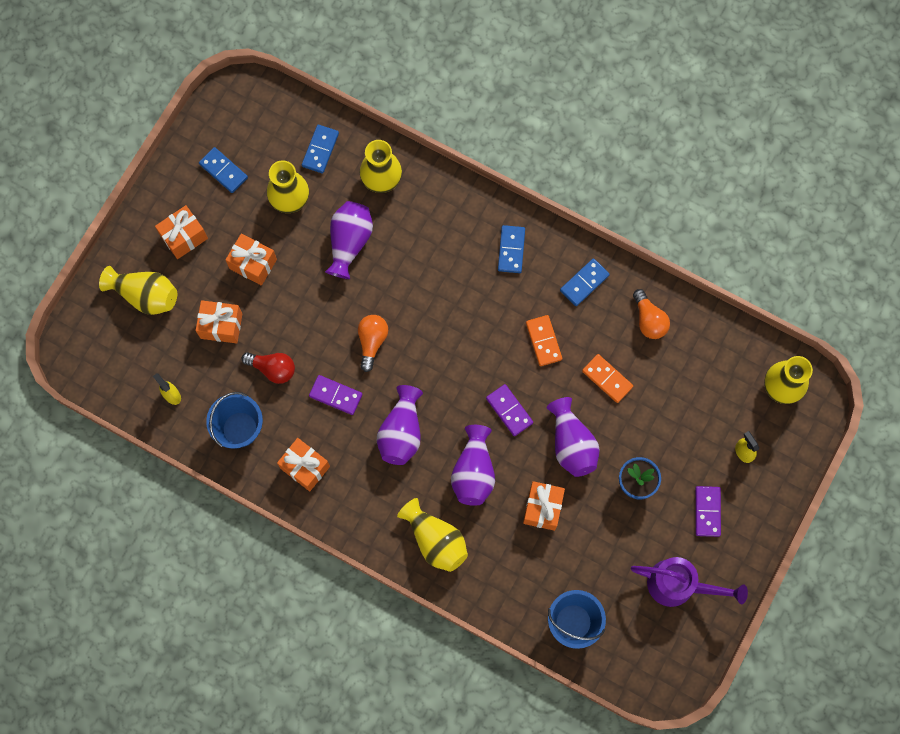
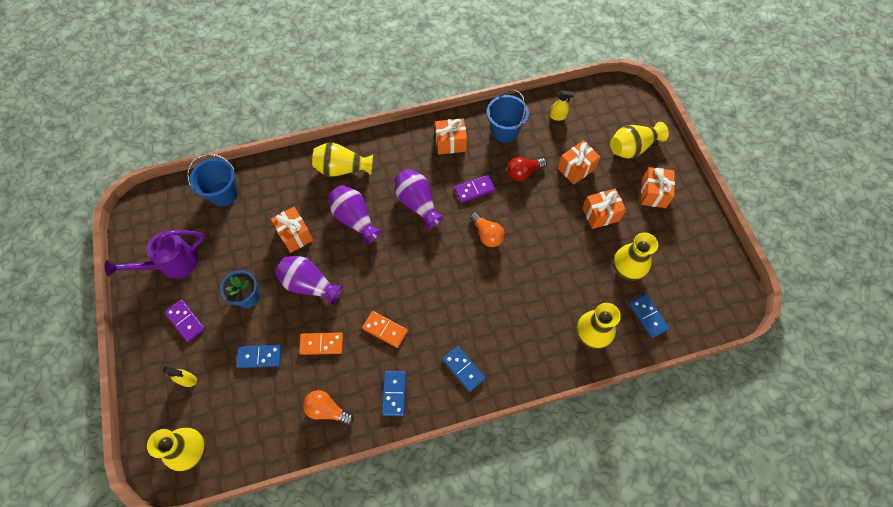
camera: 135 degrees right, 10 degrees down
blue domino [199,147,248,193] -> blue domino moved to [236,345,282,368]
purple vase [325,201,373,279] -> none
purple domino [486,384,533,436] -> none

